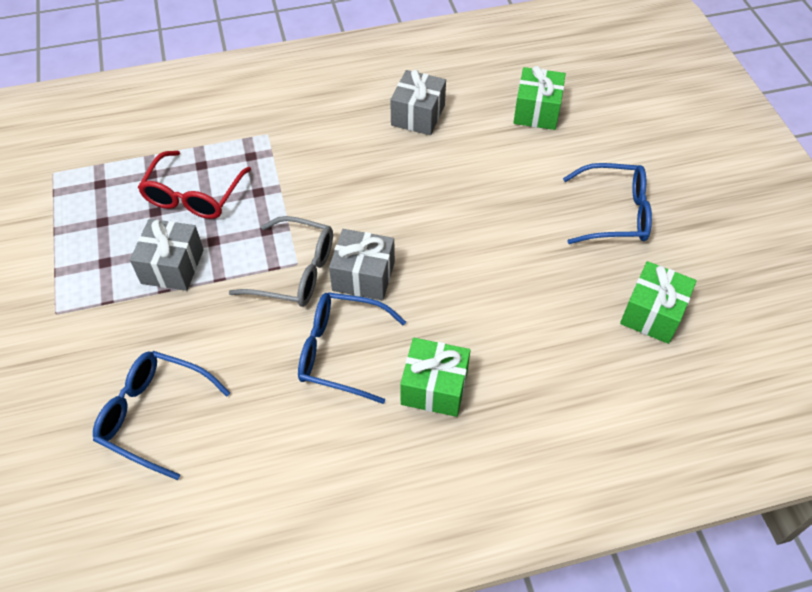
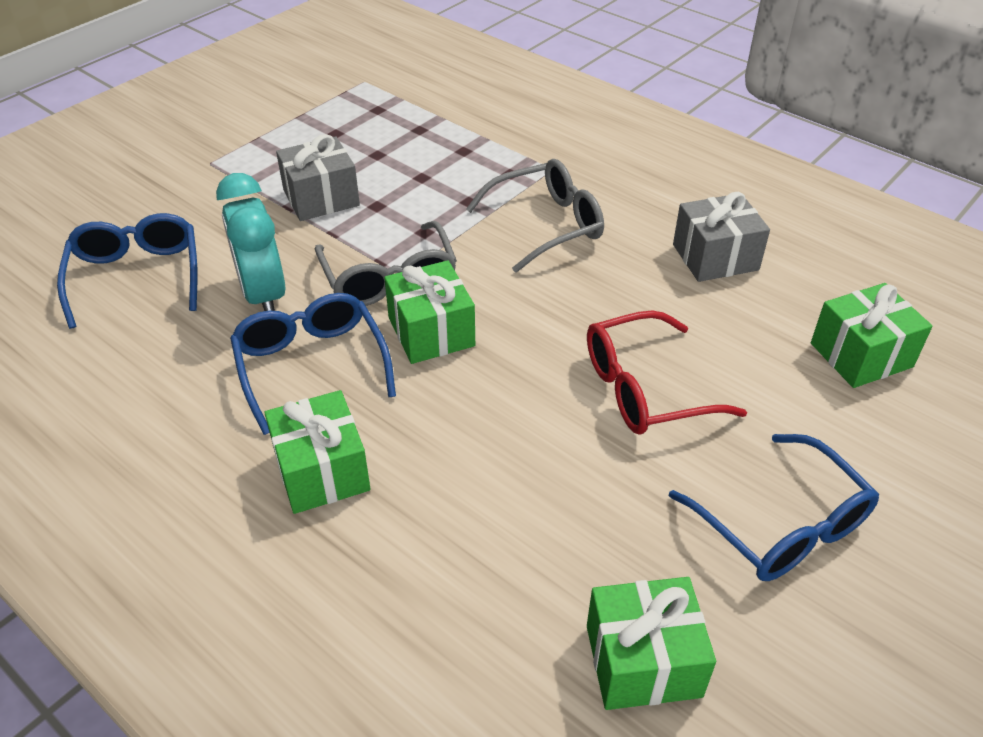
camera: 55 degrees right, 10 degrees down
red glasses [138,151,251,219] -> red glasses moved to [587,310,747,435]
grey gift [329,229,395,301] -> green gift [384,260,475,364]
none -> turquoise clock [216,173,285,311]
none -> grey glasses [466,159,604,273]

